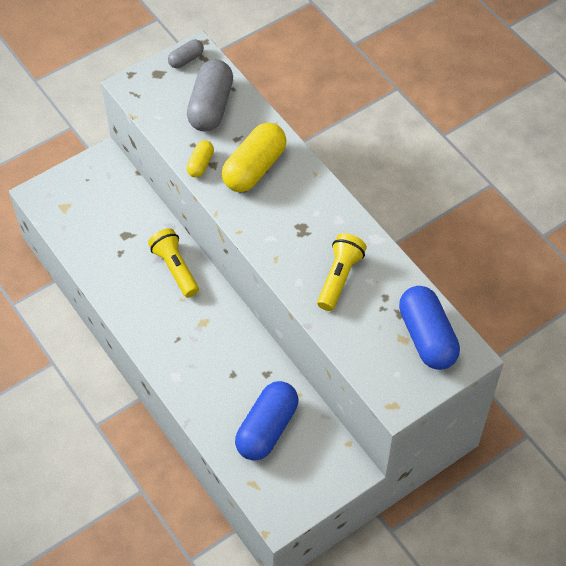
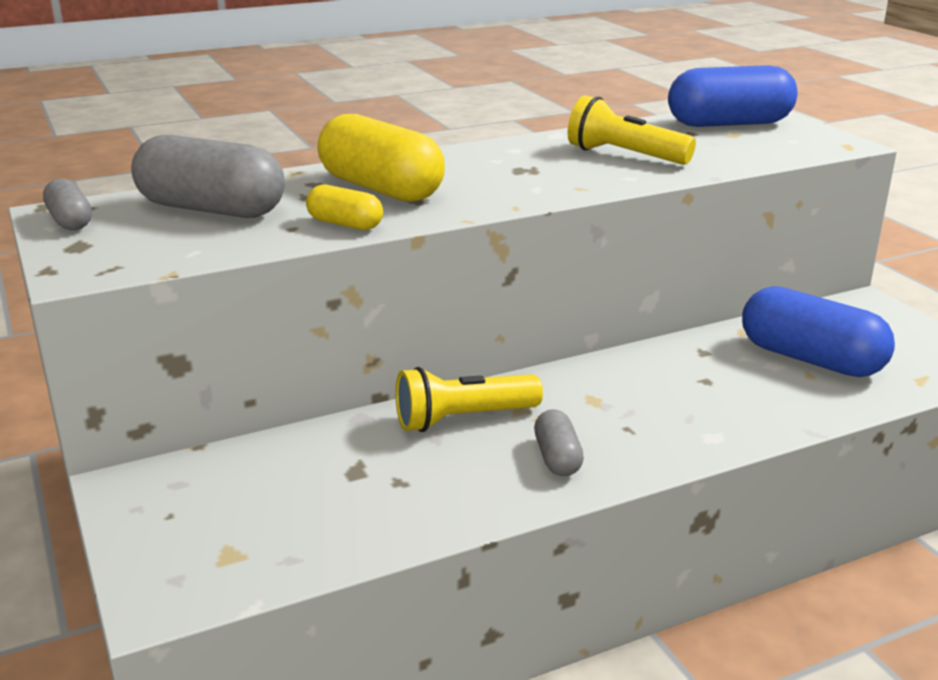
camera: 80 degrees left, 30 degrees down
none -> grey capsule [534,409,584,476]

